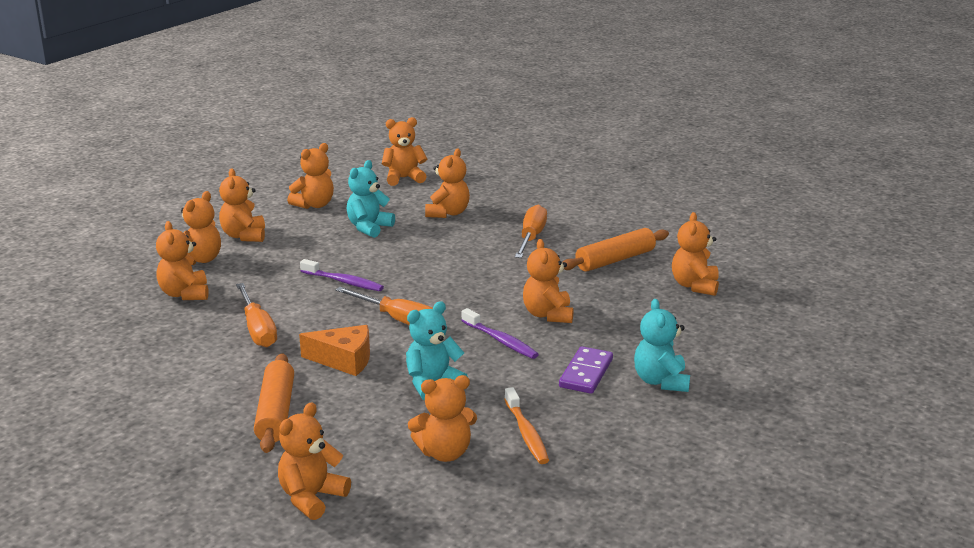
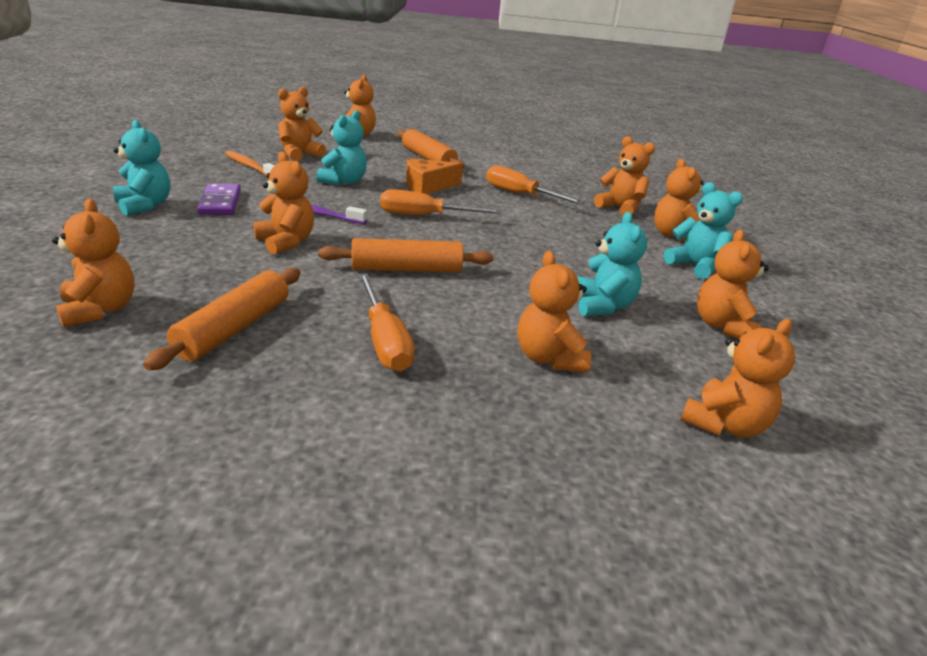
camera: 145 degrees right, 5 degrees up
orange teddy bear [219,168,265,242] -> turquoise teddy bear [664,182,743,279]
purple toothbrush [300,259,384,291] -> none
none -> orange rolling pin [318,238,494,273]

